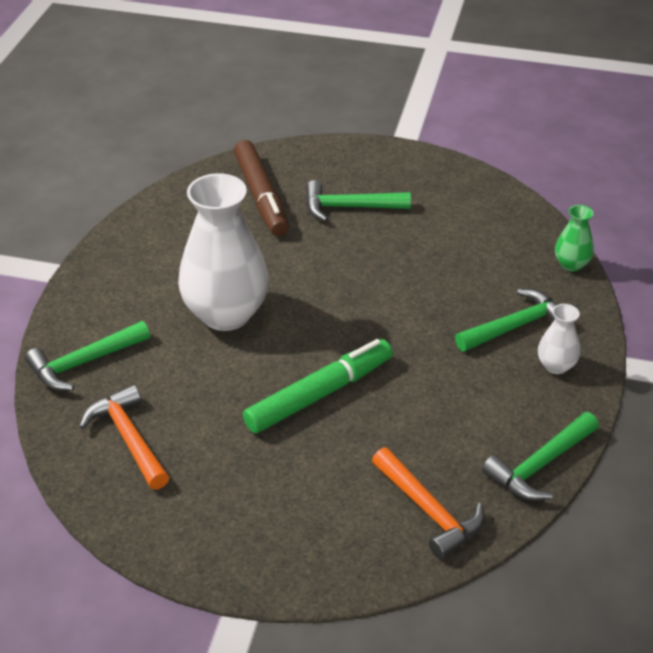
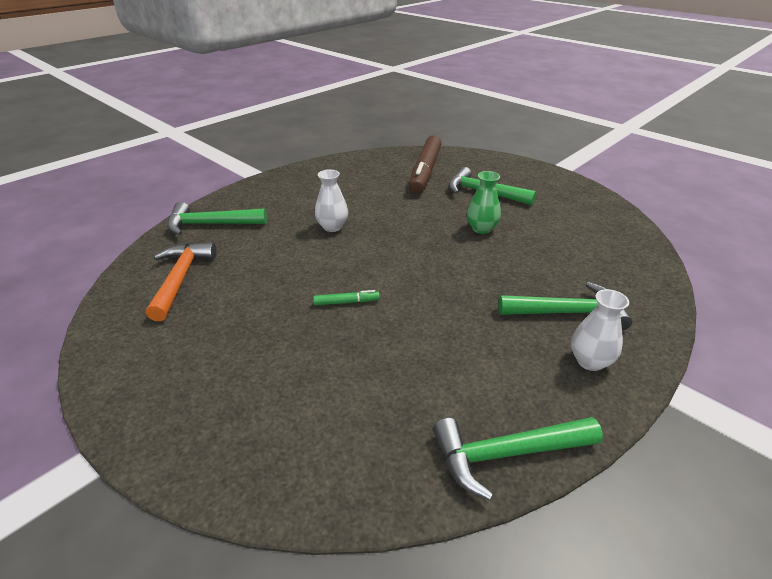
camera: 30 degrees right, 5 degrees down
white vase [178,173,269,331] -> white vase [315,169,348,232], size x0.45
green marker [243,339,393,434] -> green marker [313,290,380,306], size x0.40
orange hammer [372,447,485,559] -> none
green vase [555,205,594,271] -> green vase moved to [467,171,501,234]

